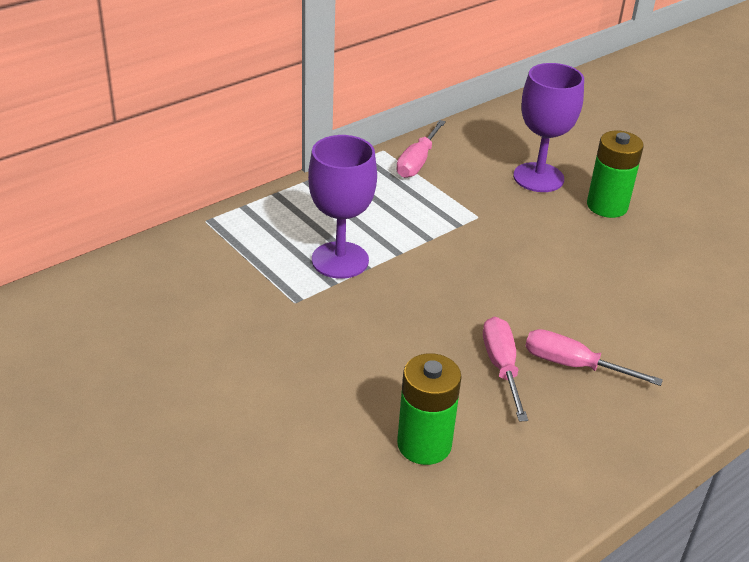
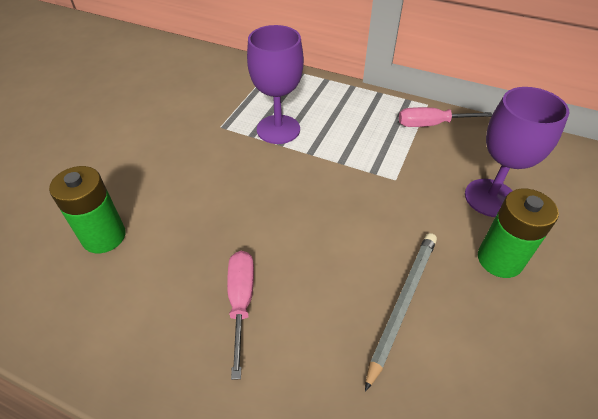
camera: 65 degrees right, 10 degrees up
pink screwdriver [483,317,528,422] -> none
none -> grey pencil [365,233,437,392]

